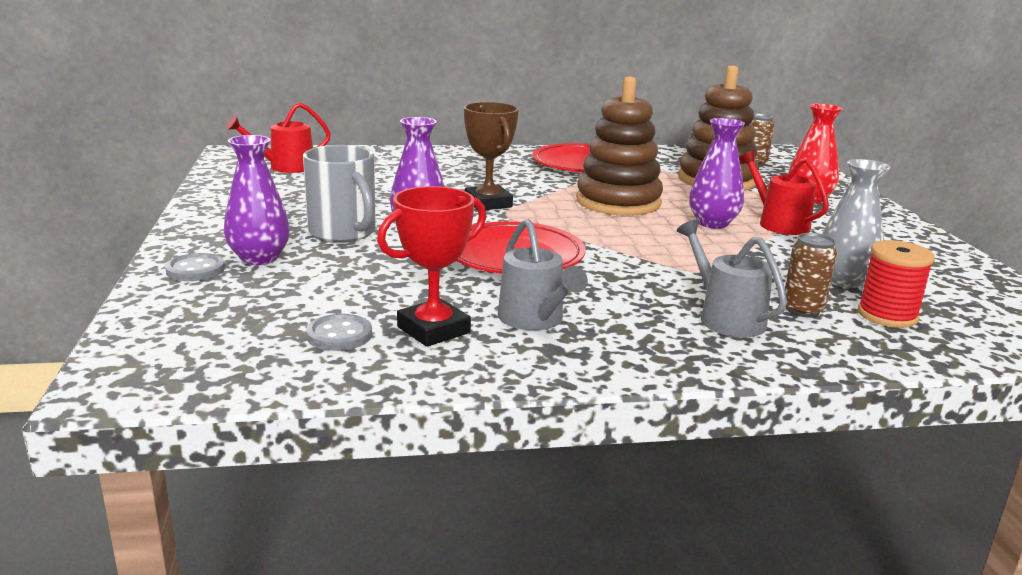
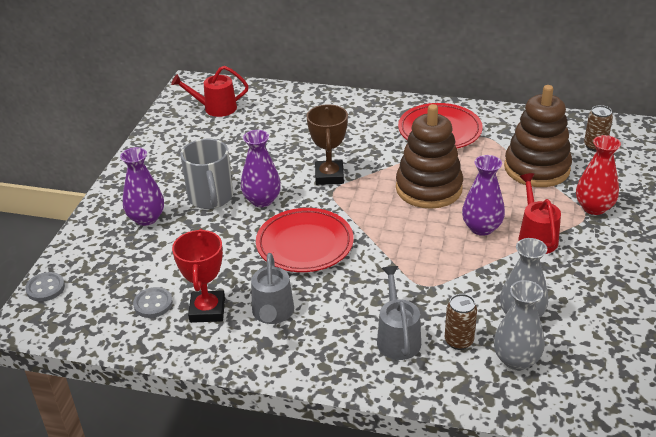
camera: 25 degrees right, 15 degrees up
grey button [165,253,225,281] -> grey button moved to [25,272,65,302]
red trophy [377,186,486,347] -> red trophy turned 75 degrees counterclockwise [172,229,225,323]
red spool [858,240,935,328] -> grey vase [494,280,545,370]

